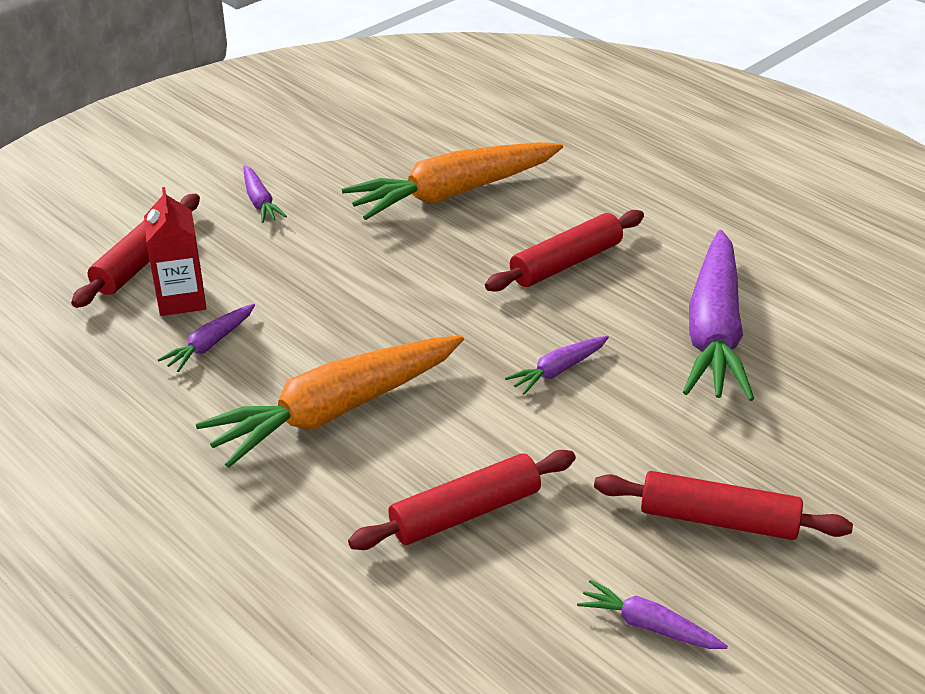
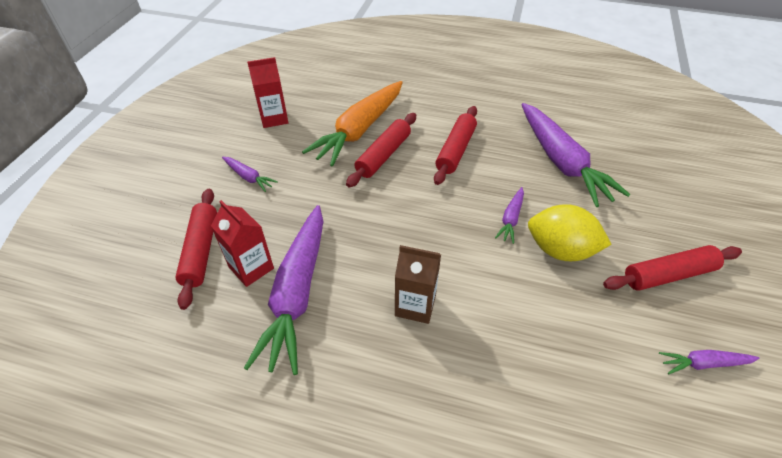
camera: 30 degrees left, 10 degrees up
purple carrot [158,304,255,372] -> purple carrot [244,205,323,375], size x2.24
orange carrot [196,335,464,468] -> brown carton [395,245,441,324]
red rolling pin [348,450,576,550] -> red rolling pin moved to [346,113,416,187]
none -> red carton [247,57,288,128]
none -> yellow lemon [528,204,612,261]

